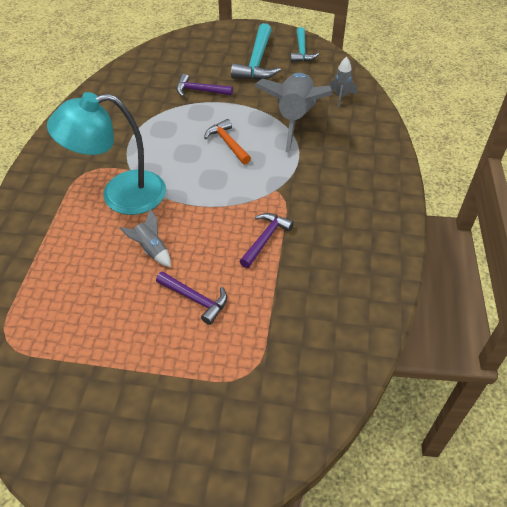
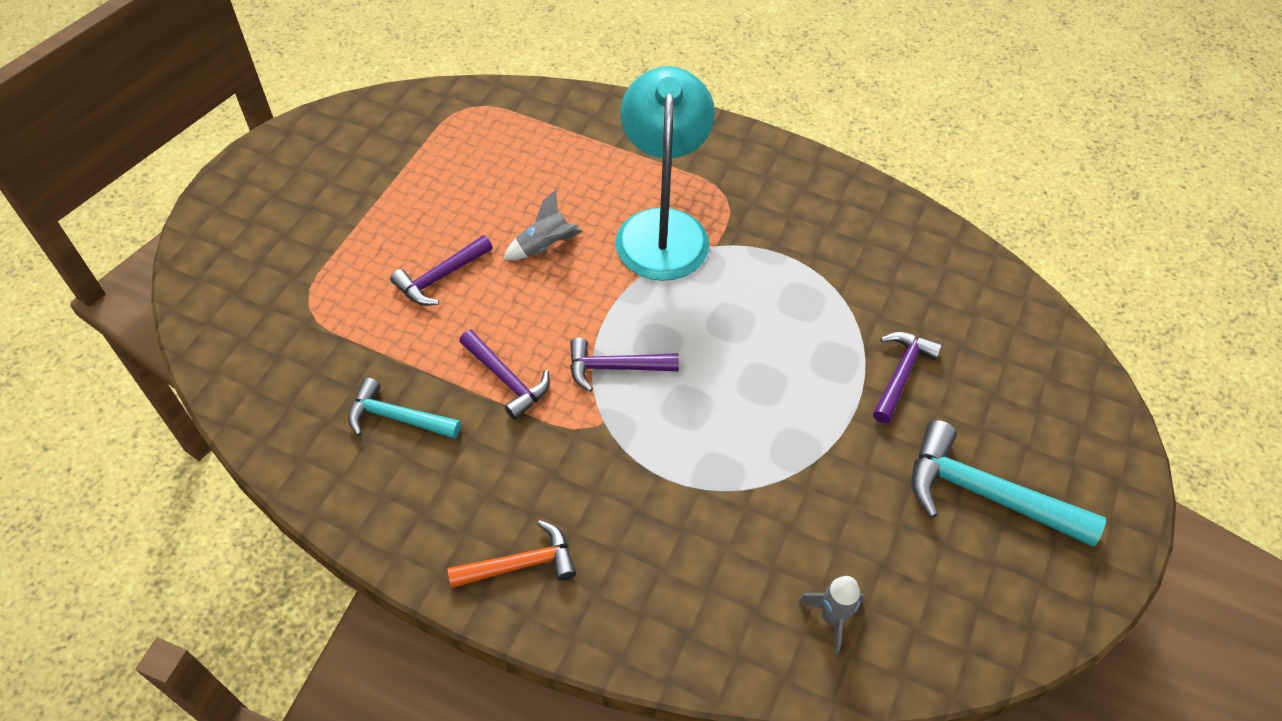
camera: 105 degrees right, 5 degrees up
orange hammer [204,119,251,164] -> orange hammer moved to [447,520,576,588]
grey rocket [254,73,333,152] -> none
turquoise hammer [291,27,319,62] -> turquoise hammer moved to [348,378,461,439]
none -> purple hammer [570,338,679,392]

